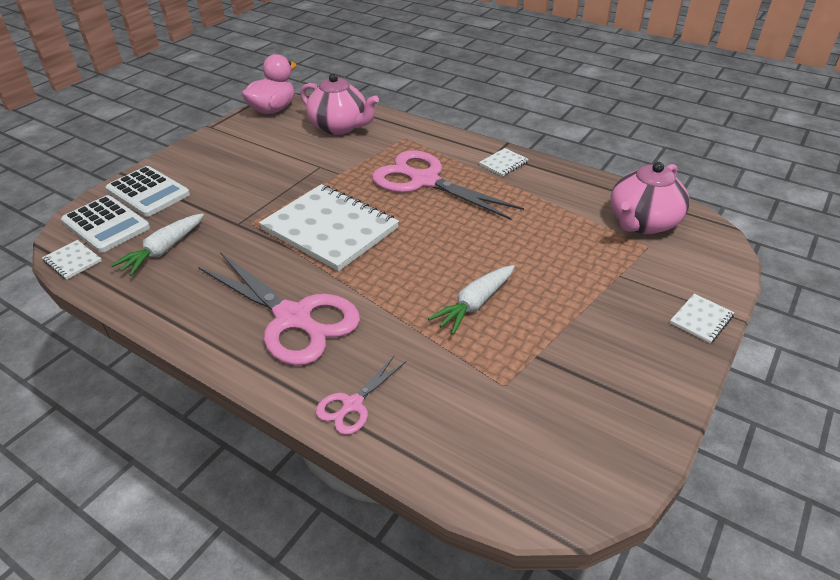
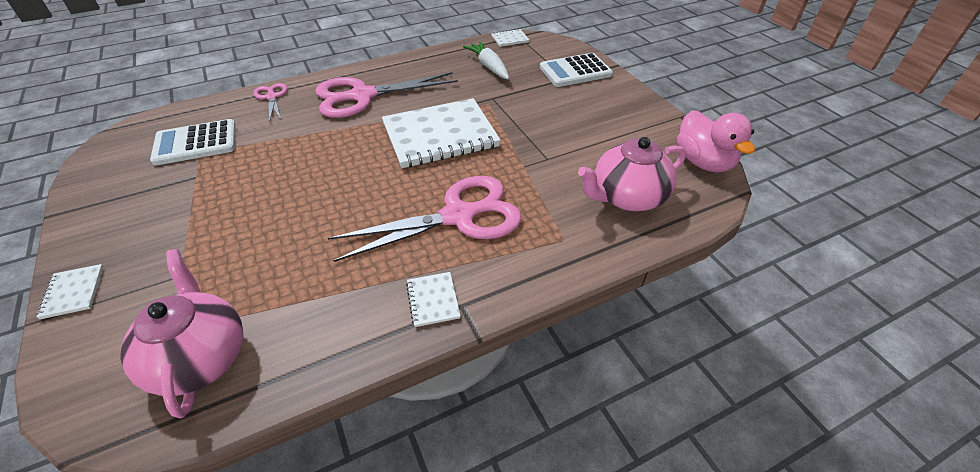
camera: 120 degrees right, 5 degrees up
white calculator [61,195,150,253] -> white calculator moved to [150,119,236,166]
white carrot [428,265,515,335] -> none

